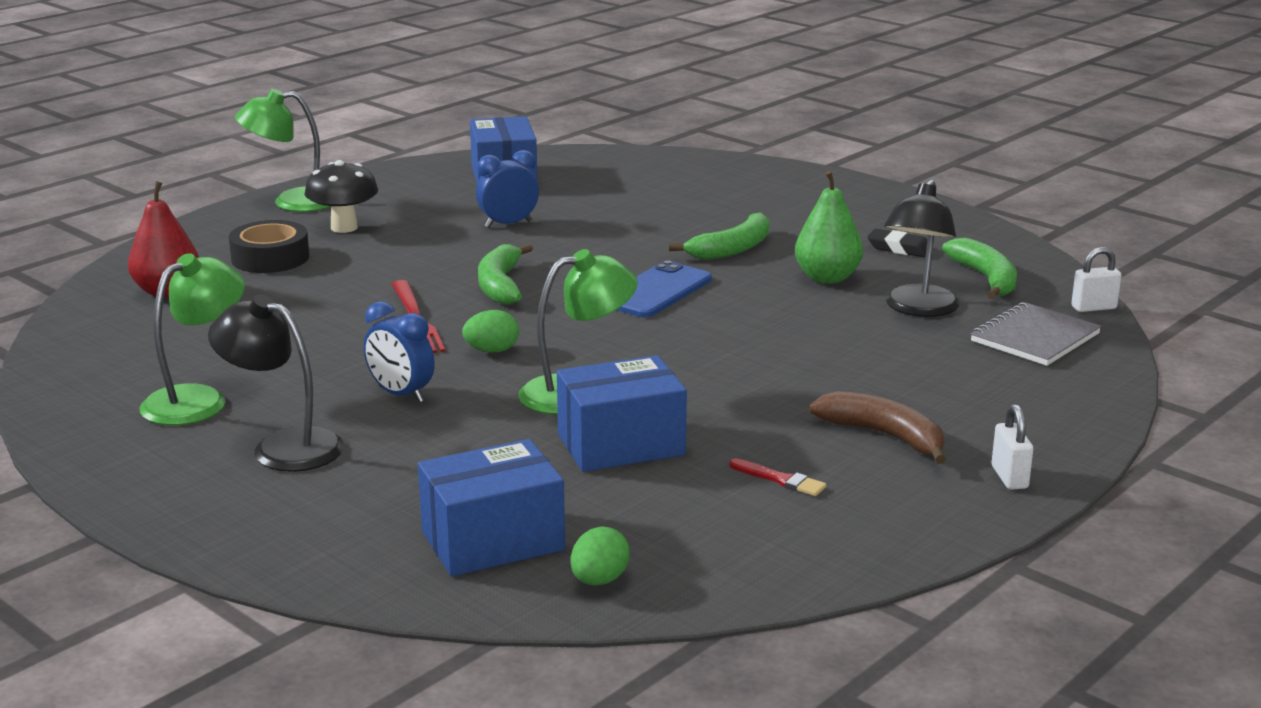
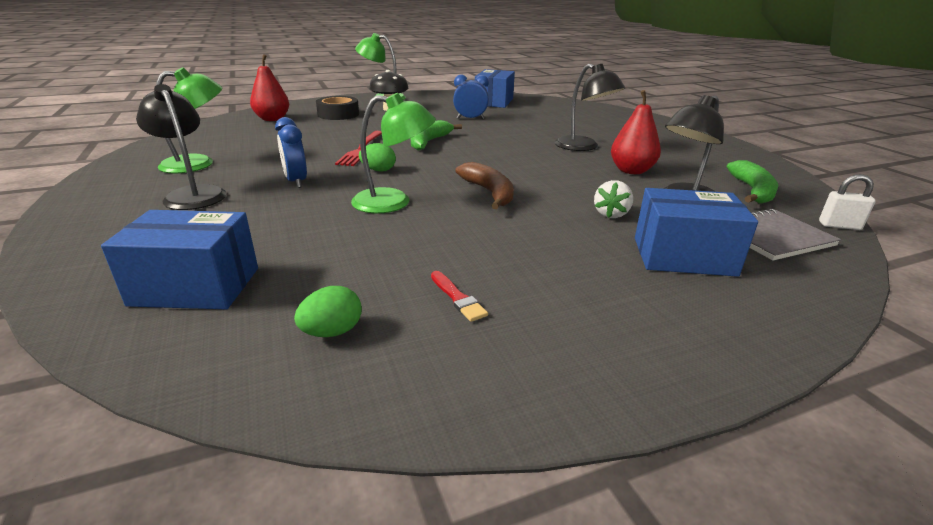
camera: 25 degrees right, 5 degrees up
blue box [557,355,687,472] -> blue box moved to [635,188,758,277]
green egg [570,526,630,586] -> green egg moved to [294,286,362,337]
blue phone [617,260,712,317] -> none
green banana [669,212,770,260] -> black lamp [555,64,625,151]
green pear [795,171,863,284] -> red pear [611,90,661,174]
brown banana [809,391,946,464] -> brown banana moved to [455,162,514,209]
black eraser [867,229,927,257] -> none
white padlock [992,404,1033,490] -> none
none -> white strawberry [594,180,633,218]

